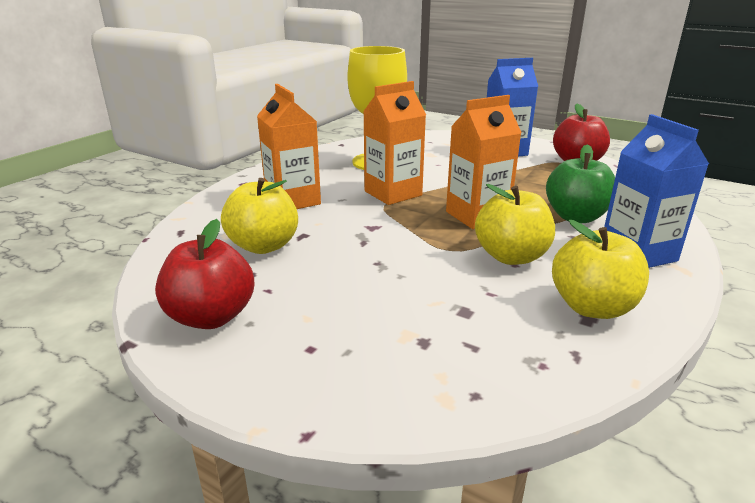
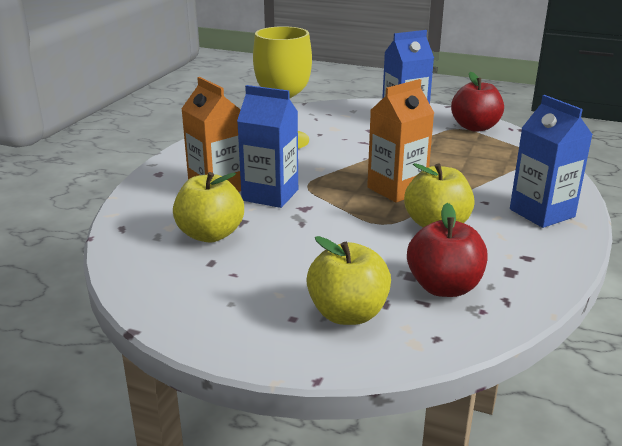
camera: 10 degrees left, 0 degrees up
red apple [155,219,255,329] -> red apple moved to [407,203,487,297]
orange carton [363,81,426,205] -> none
green apple [546,144,615,223] -> none
yellow apple [552,220,649,319] -> yellow apple moved to [306,236,391,325]
none -> blue carton [237,85,298,208]

